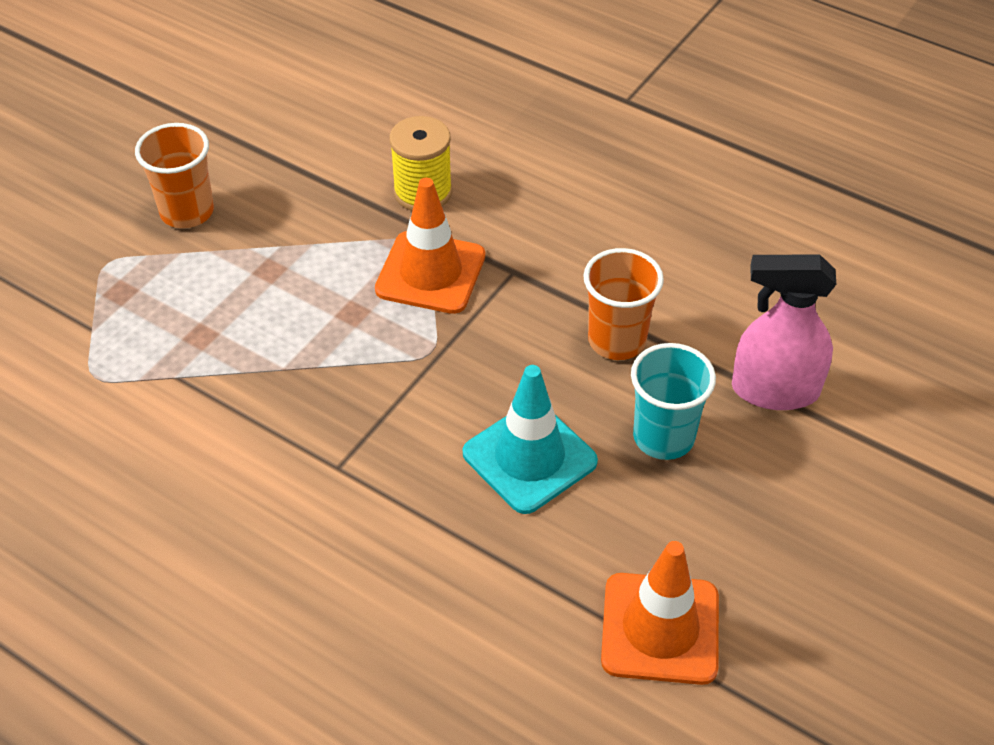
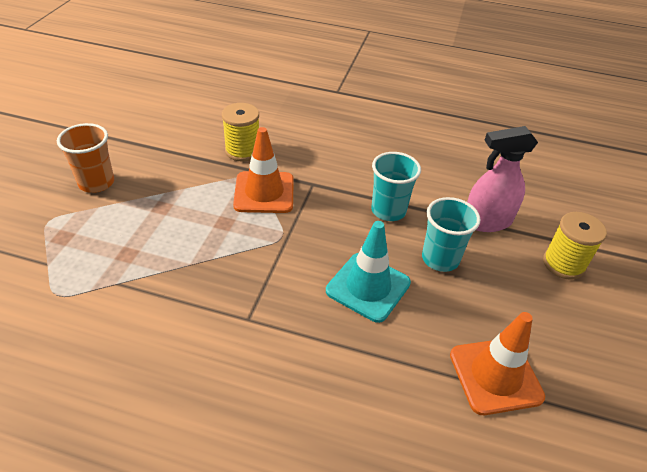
camera: 20 degrees left, 5 degrees down
orange cup [583,248,664,360] -> turquoise cup [371,152,421,221]
none -> yellow spool [543,212,607,280]

